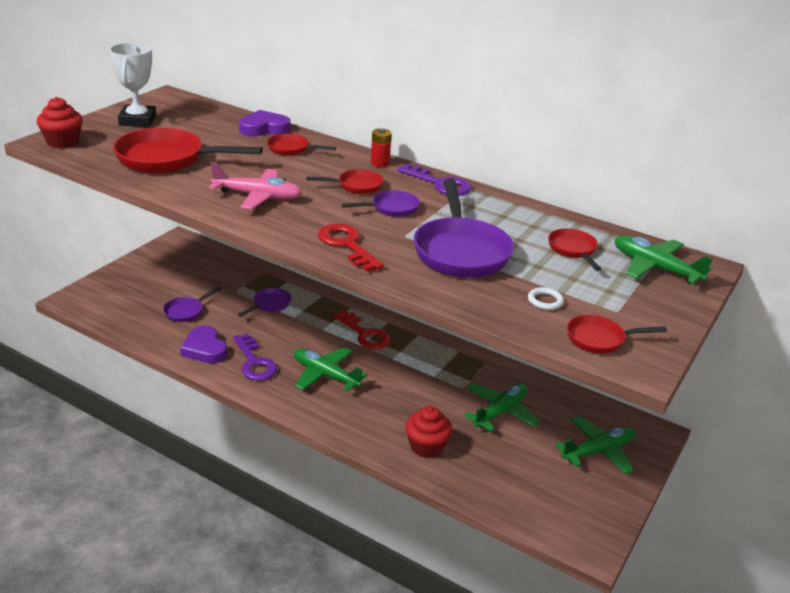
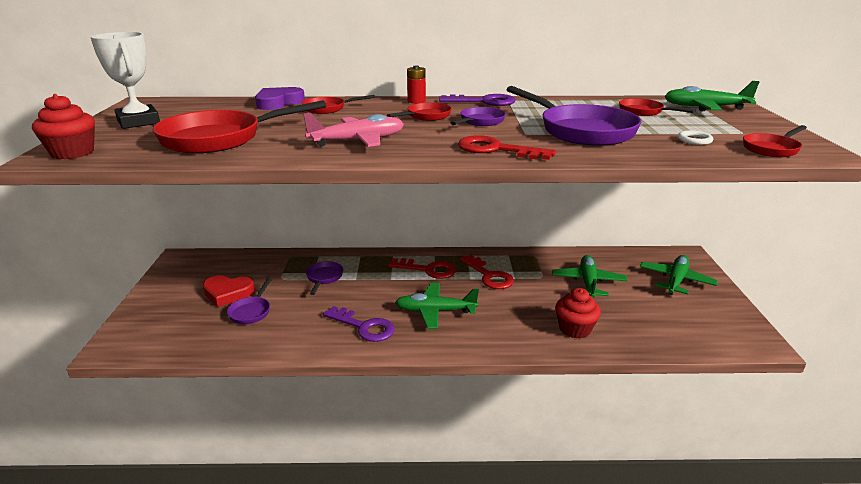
camera: 30 degrees left, 5 degrees down
purple heart [180,325,227,363] -> none
none -> red heart [203,275,255,307]
none -> red key [460,255,514,289]

